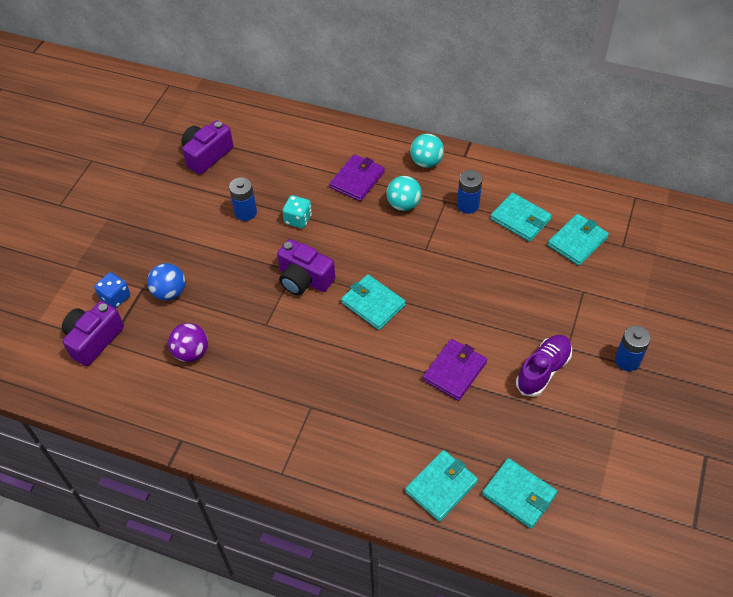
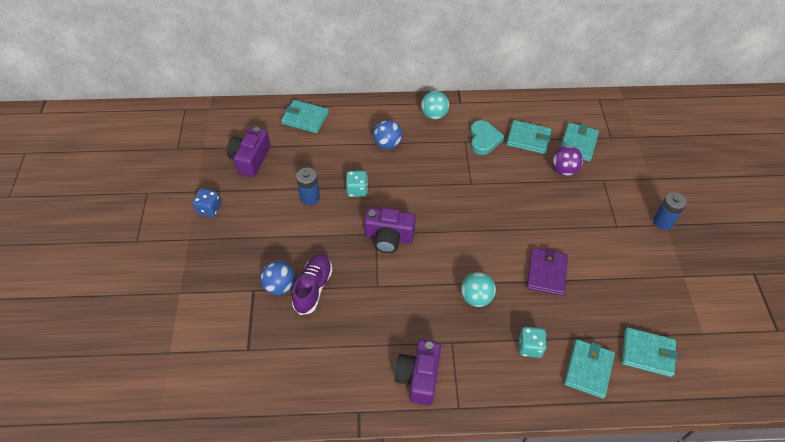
camera: 25 degrees left, 0 degrees up
purple camera [62,301,124,366] -> purple camera moved to [395,340,441,405]
blue dice [94,272,130,308] -> blue dice moved to [193,188,221,217]
purple ball [168,323,208,362] -> purple ball moved to [552,146,583,176]
purple wallet [330,154,385,201] -> blue ball [373,120,402,149]
turquoise wallet [341,274,406,330] -> turquoise wallet moved to [281,100,329,133]
turquoise ball [386,176,422,211] -> turquoise ball moved to [461,272,496,307]
blue battery [457,170,482,214] -> turquoise heart [470,120,504,155]
purple shoe [516,335,572,397] -> purple shoe moved to [292,254,333,315]
none -> turquoise dice [519,327,547,358]

